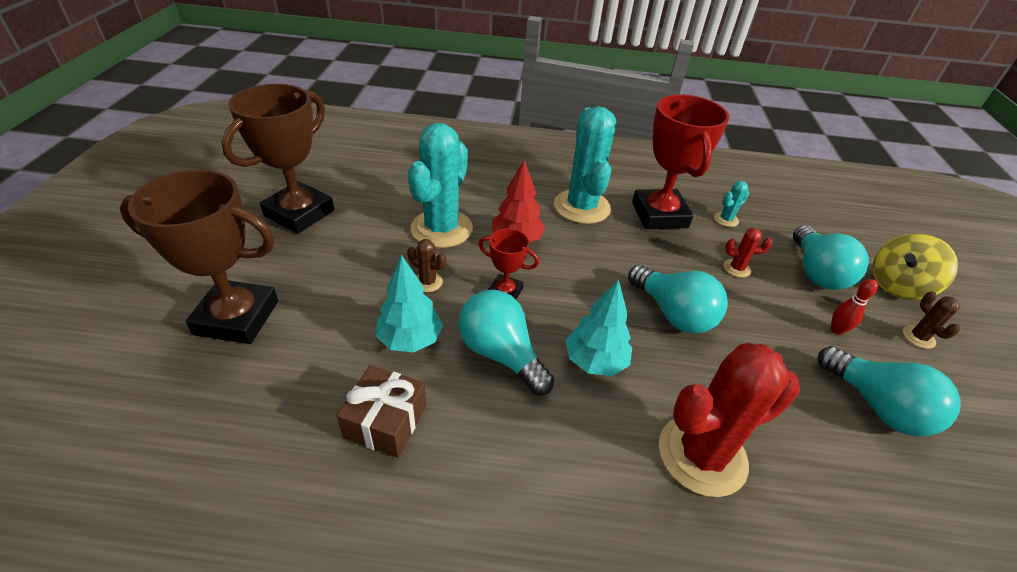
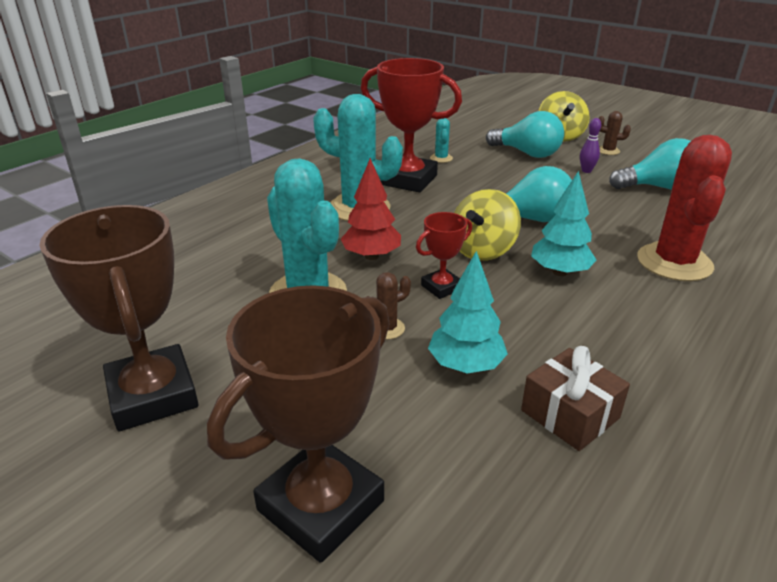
camera: 55 degrees left, 10 degrees down
turquoise light bulb [458,289,554,395] -> none
red cactus [724,228,773,278] -> none
red bowling pin [831,279,878,335] -> purple bowling pin [580,118,601,173]
none -> yellow spinning top [454,189,521,261]

